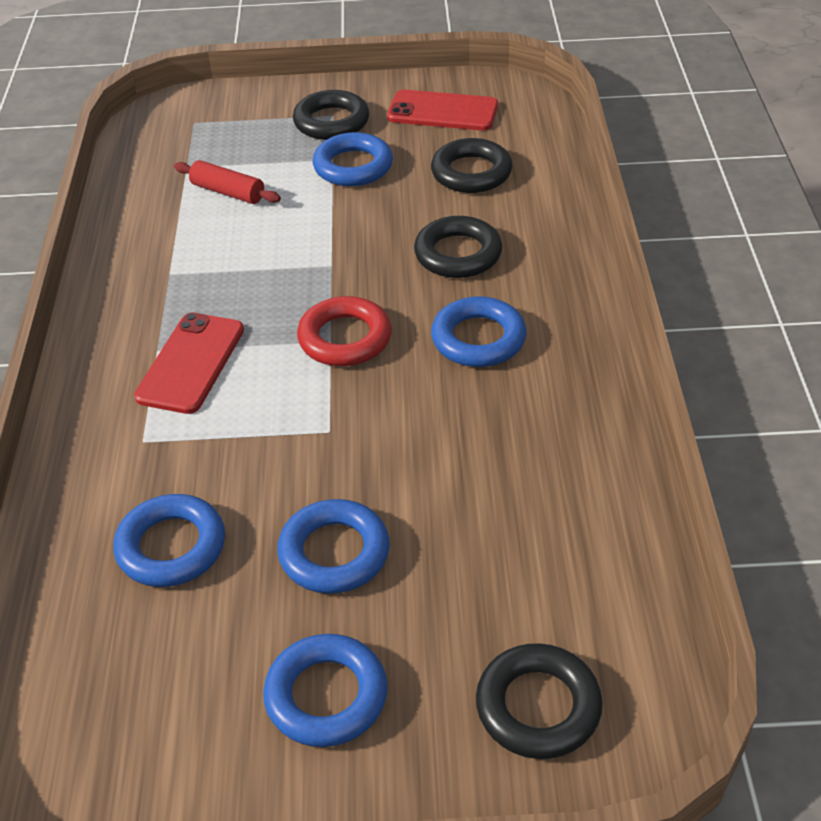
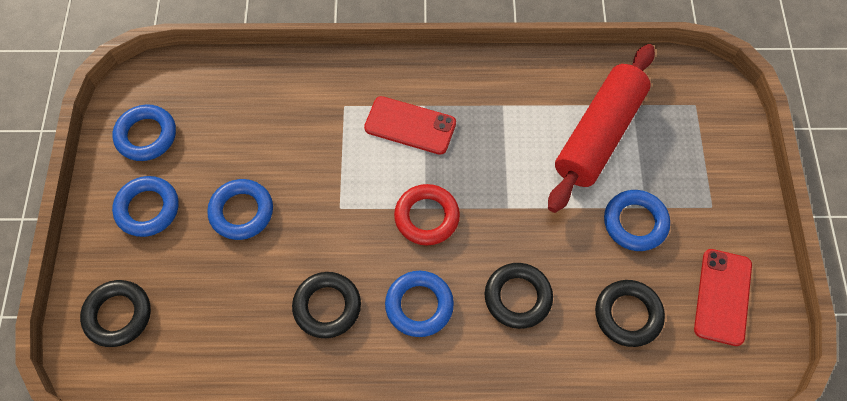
camera: 90 degrees right, 20 degrees up
blue ring [113,494,225,587] -> blue ring moved to [112,104,176,161]
red rolling pin [174,160,281,204] -> red rolling pin [548,44,655,213], size x2.22
black ring [293,90,369,140] -> black ring moved to [292,272,361,338]

